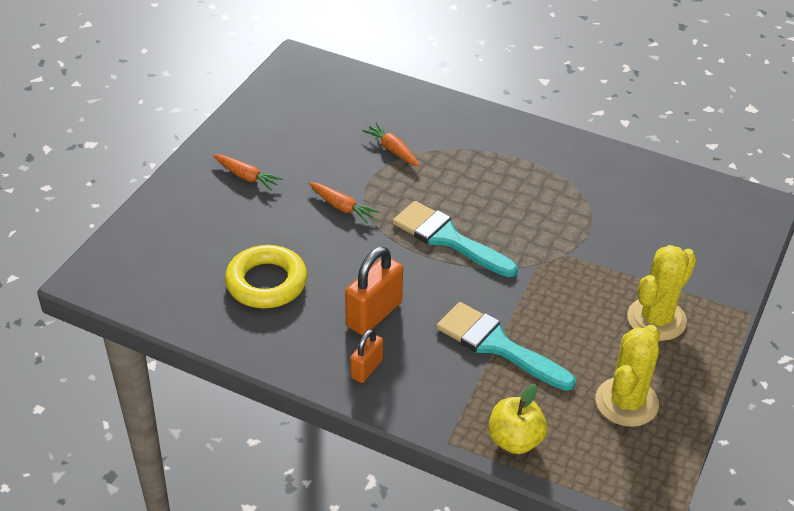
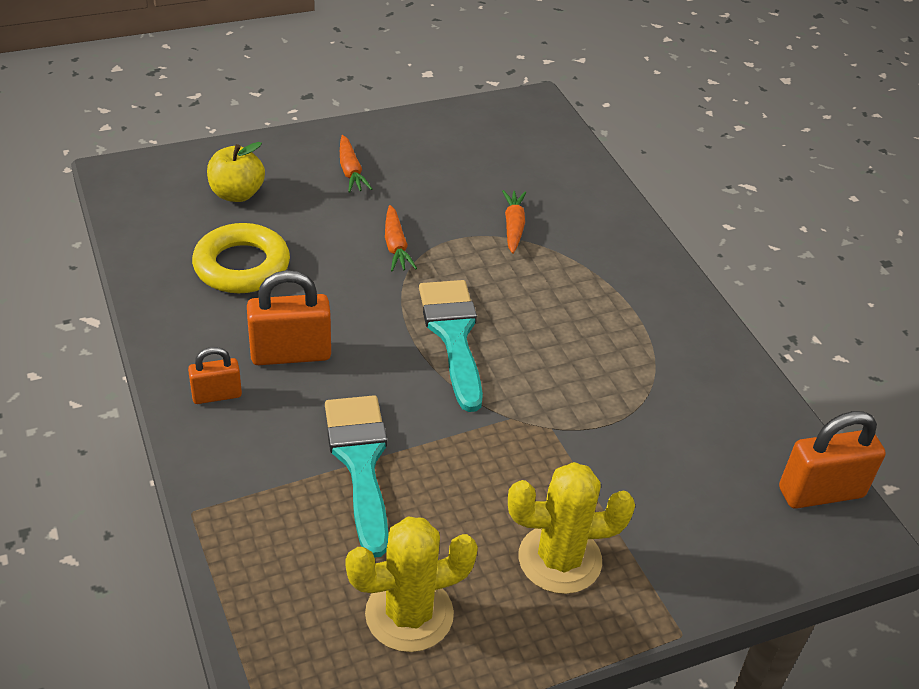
camera: 40 degrees right, 0 degrees up
yellow apple [488,384,547,454] -> yellow apple moved to [207,142,265,202]
none -> orange padlock [779,411,886,509]

